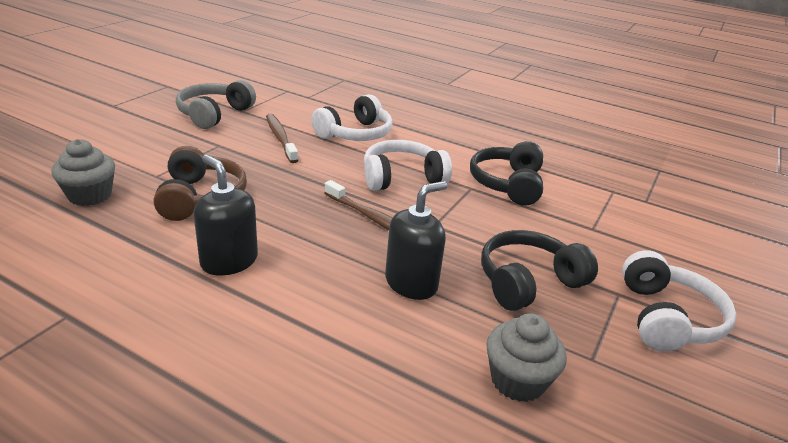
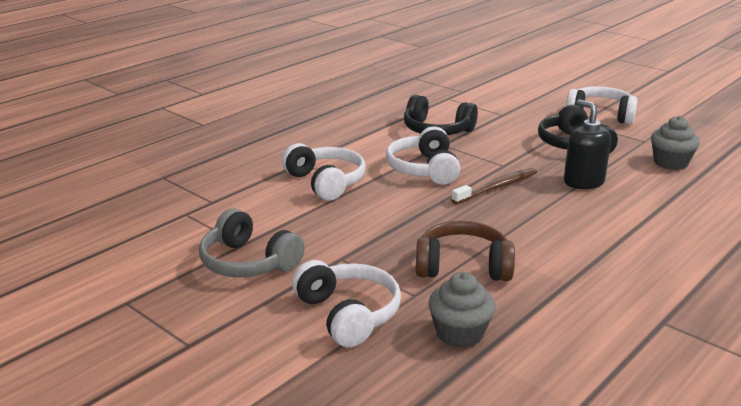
camera: 75 degrees left, 5 degrees down
black soap dispenser [194,155,258,276] -> none
brown toothbrush [266,114,298,163] -> none
none -> white headphones [292,260,401,347]

